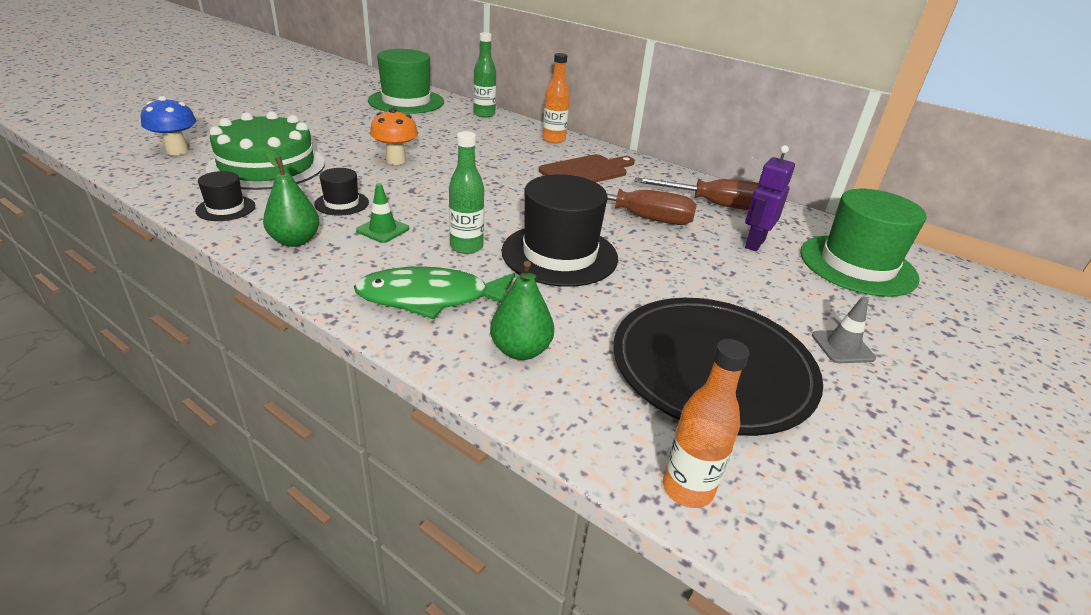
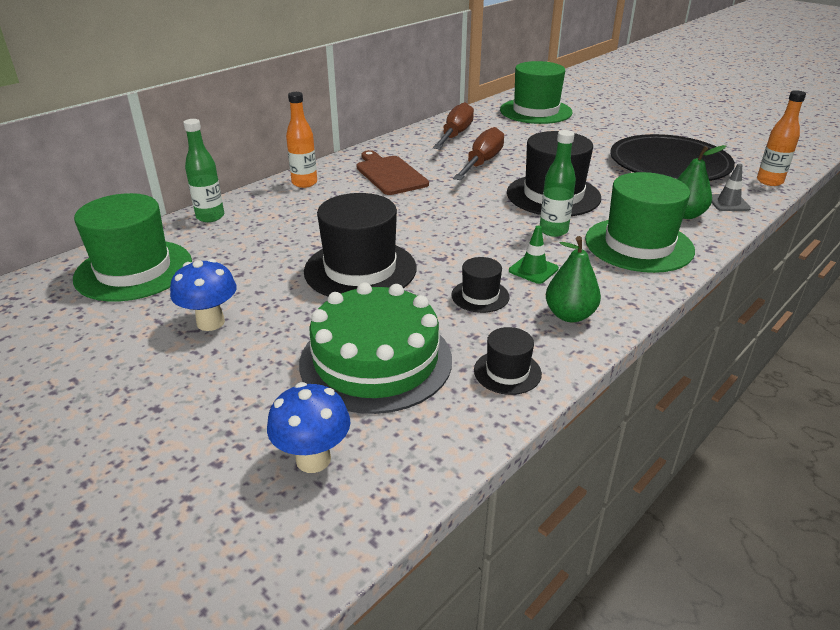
camera: 80 degrees left, 0 degrees up
green fish [354,266,515,320] -> green hat [585,172,695,273]
orange mushroom [370,108,418,165] -> black hat [304,193,417,297]
purple robot [745,145,795,251] -> none
grey traffic cone [812,297,876,363] -> grey traffic cone moved to [712,164,751,211]
none -> blue mushroom [170,259,237,331]

